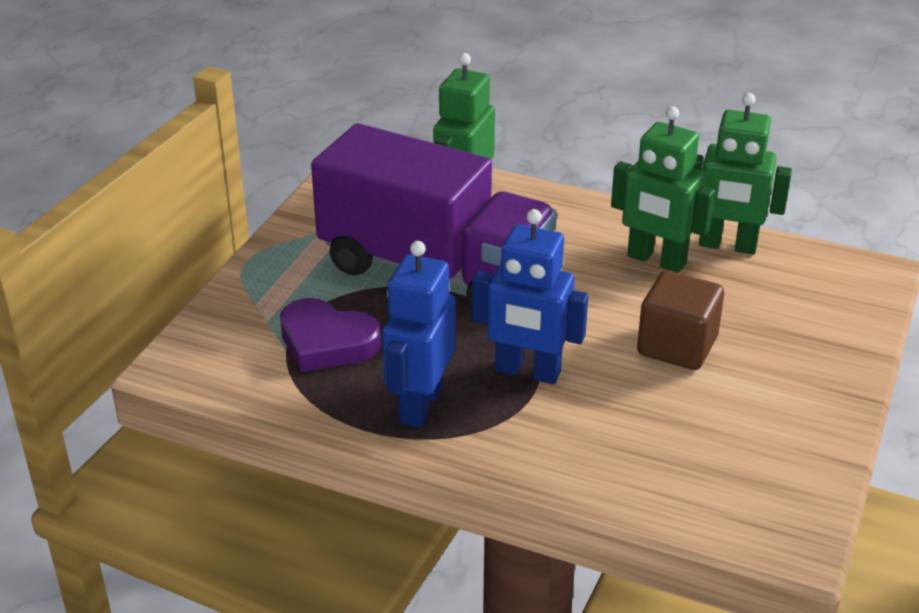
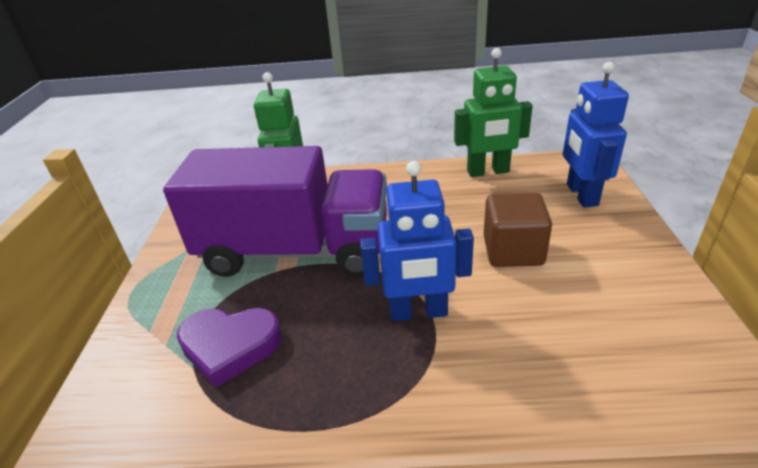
camera: 20 degrees left, 0 degrees up
blue robot [382,241,456,428] -> blue robot moved to [563,62,629,208]
green robot [611,106,715,273] -> none

